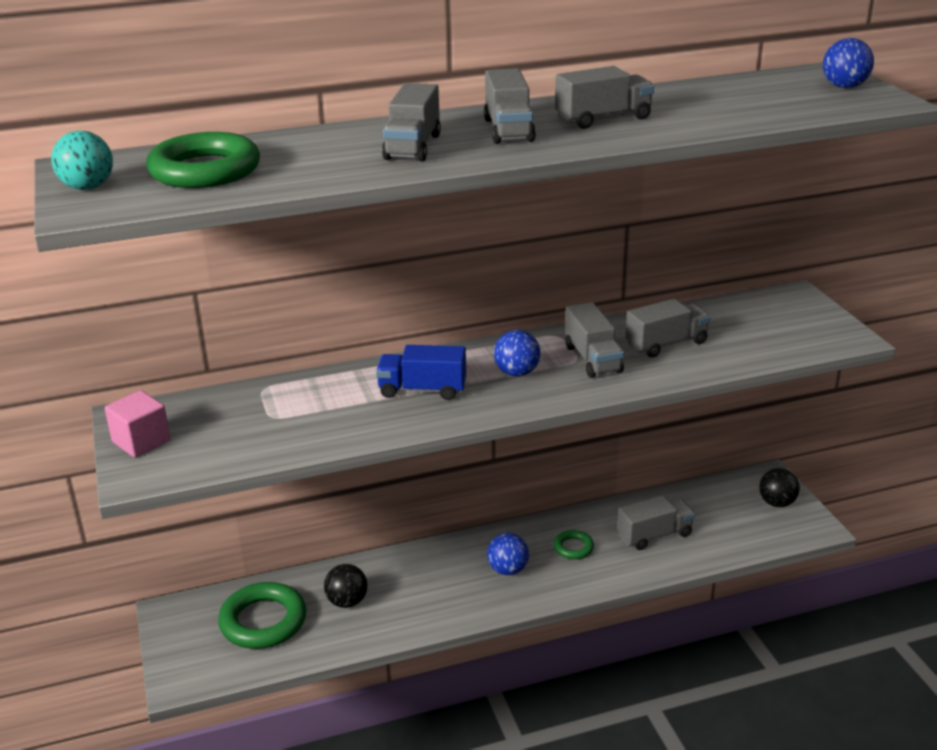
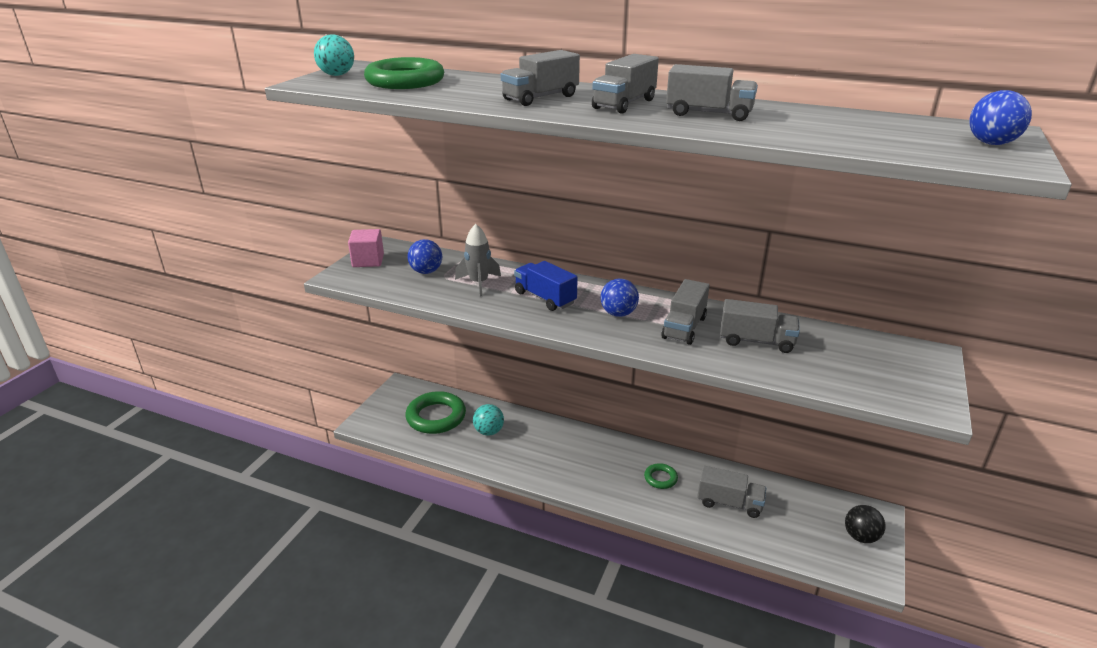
camera: 40 degrees right, 0 degrees up
black ball [324,564,368,608] -> turquoise ball [473,404,504,436]
blue ball [487,533,529,575] -> blue ball moved to [408,239,442,274]
none -> grey rocket [455,224,501,296]

